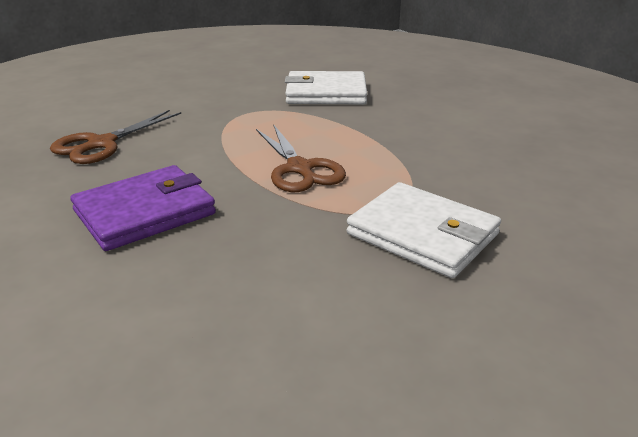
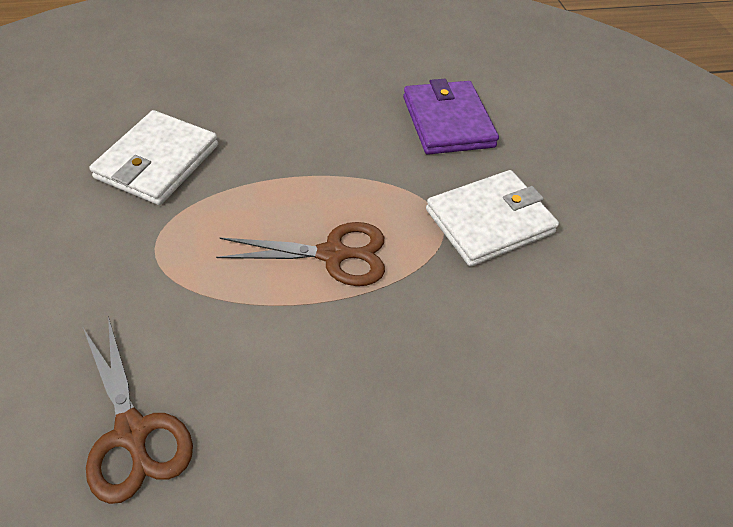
camera: 70 degrees left, 20 degrees up
purple wallet [70,165,216,251] -> purple wallet moved to [403,79,499,155]

